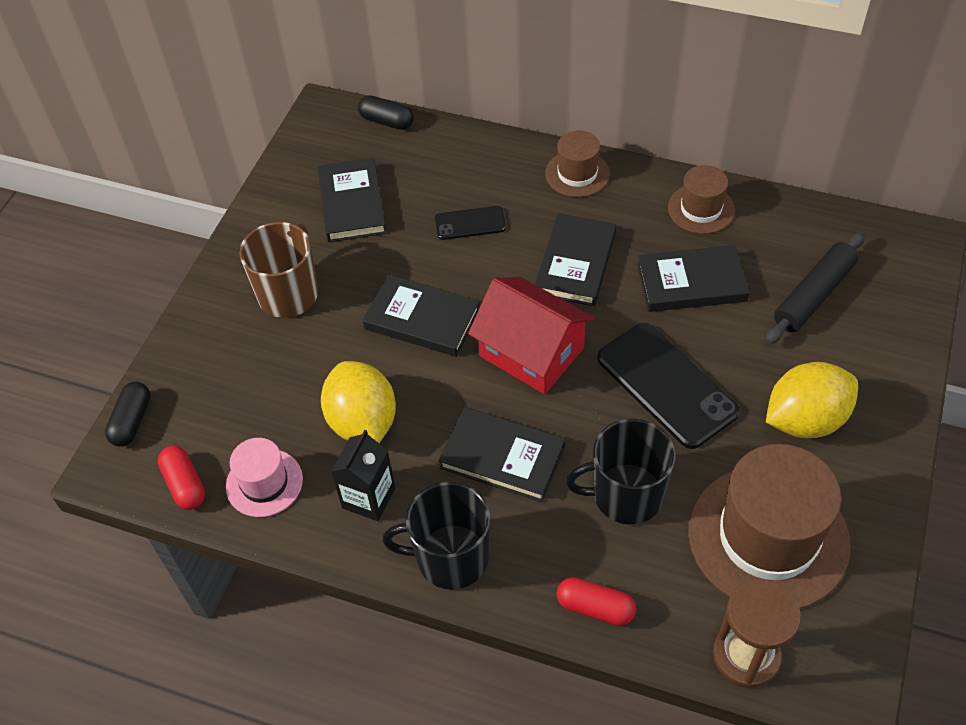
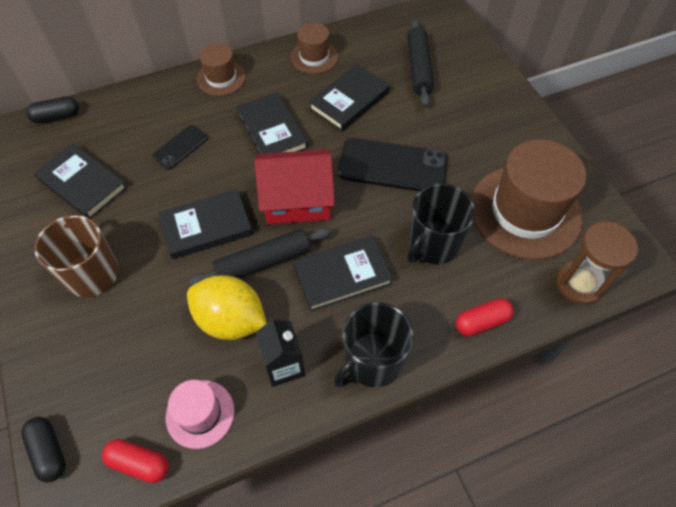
camera: 45 degrees left, 5 degrees up
yellow lemon [766,362,858,438] -> none
none -> black rolling pin [189,227,332,286]

